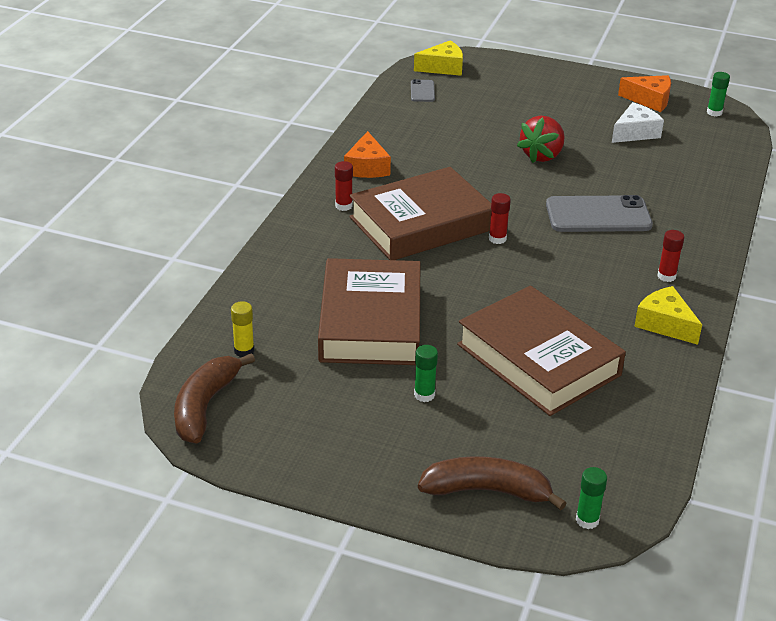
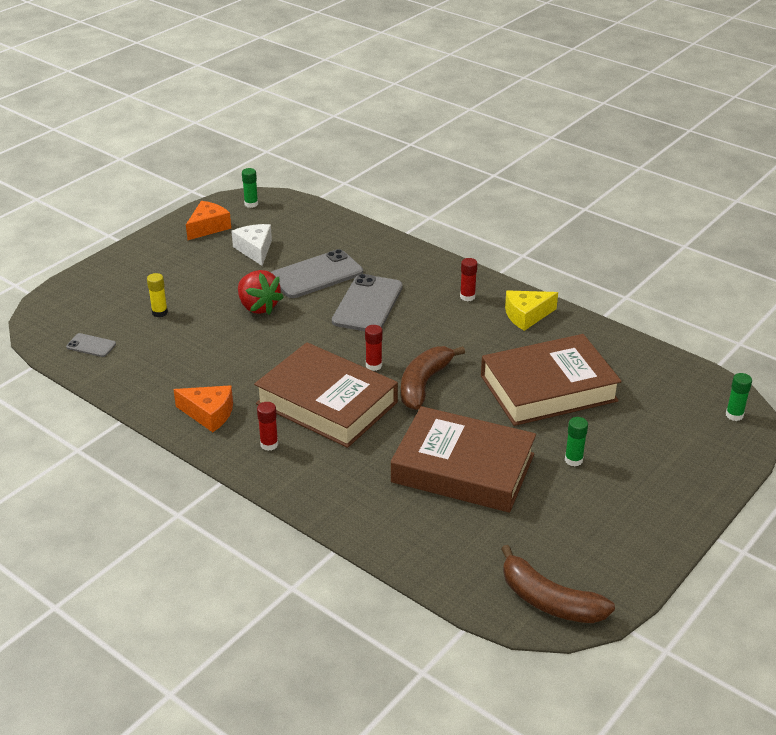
camera: 70 degrees left, 0 degrees up
yellow glue stick [231,301,254,357] -> yellow glue stick moved to [147,273,168,317]
brown book [349,167,491,260] -> brown book turned 45 degrees counterclockwise [254,342,398,448]
yellow cheese [414,41,463,76] -> none
brown banana [418,456,566,510] -> brown banana moved to [401,346,465,410]
none -> grey phone [271,249,363,298]

